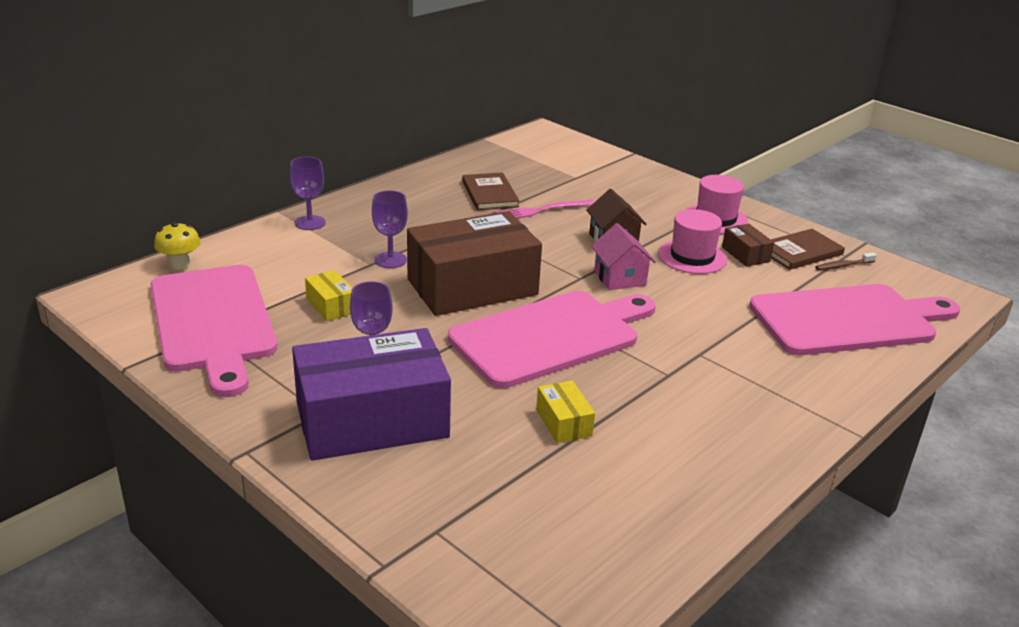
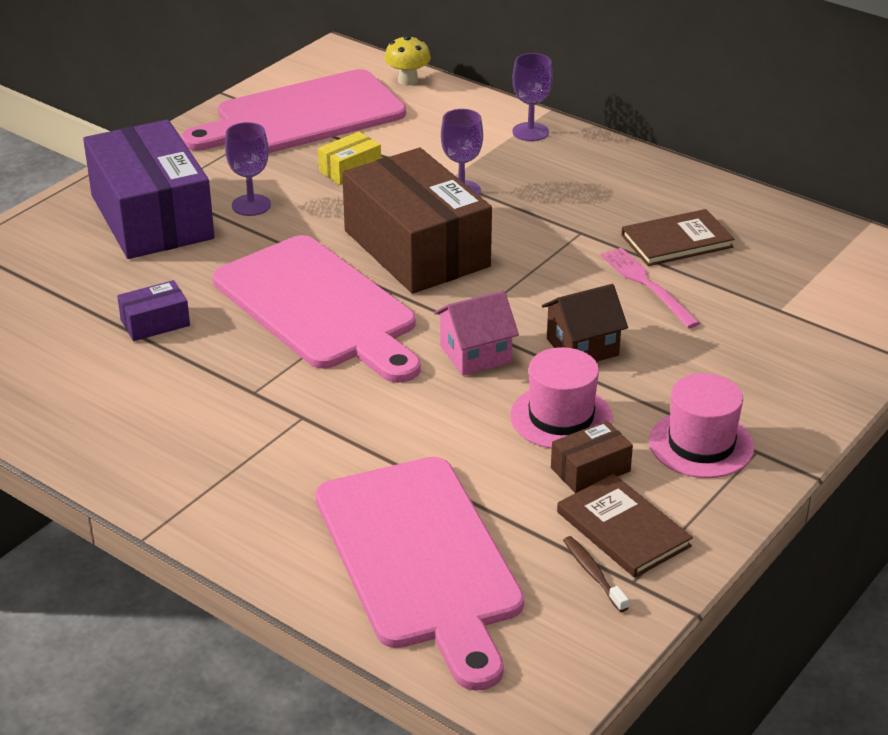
camera: 85 degrees right, 5 degrees up
yellow box [536,381,595,443] -> purple box [117,280,190,341]

